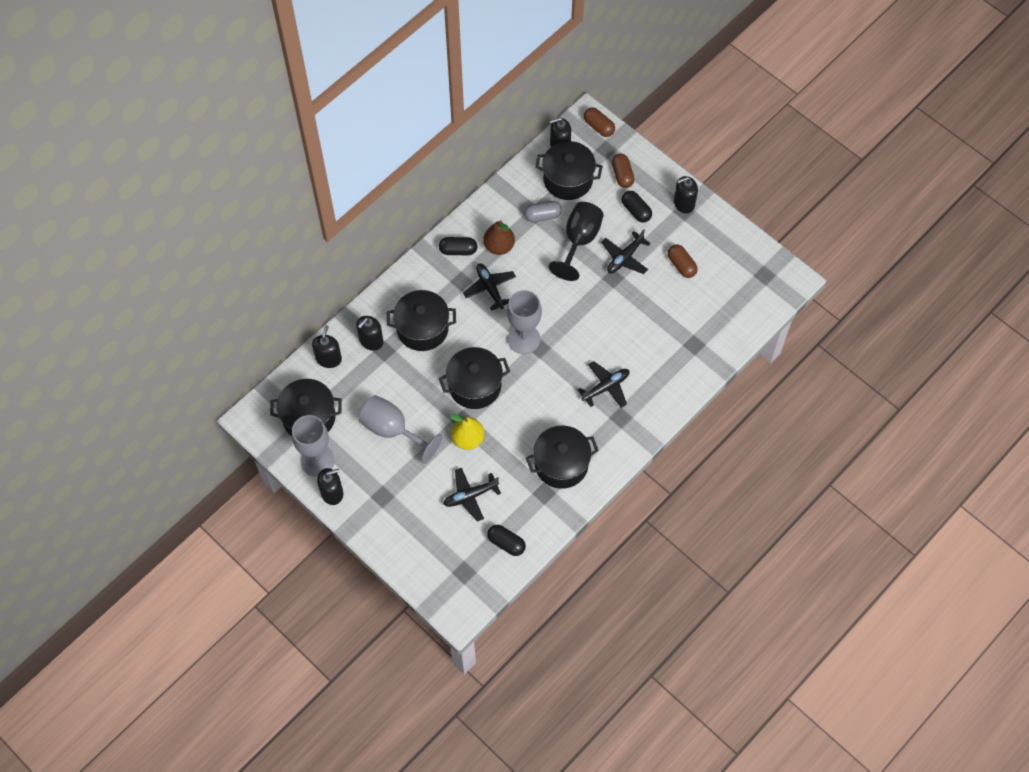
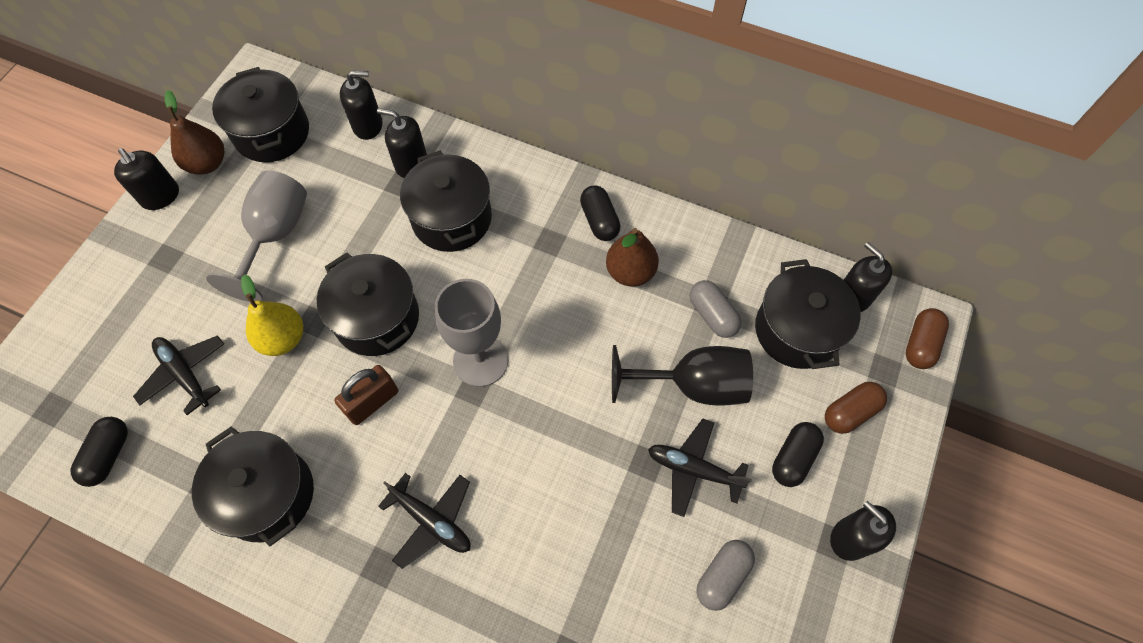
camera: 70 degrees right, 0 degrees up
grey goblet [292,415,335,477] -> brown pear [164,90,224,175]
black plane [463,263,516,311] -> none
brown capsule [668,244,698,278] -> grey capsule [696,540,755,611]
none -> brown padlock [334,365,398,425]

